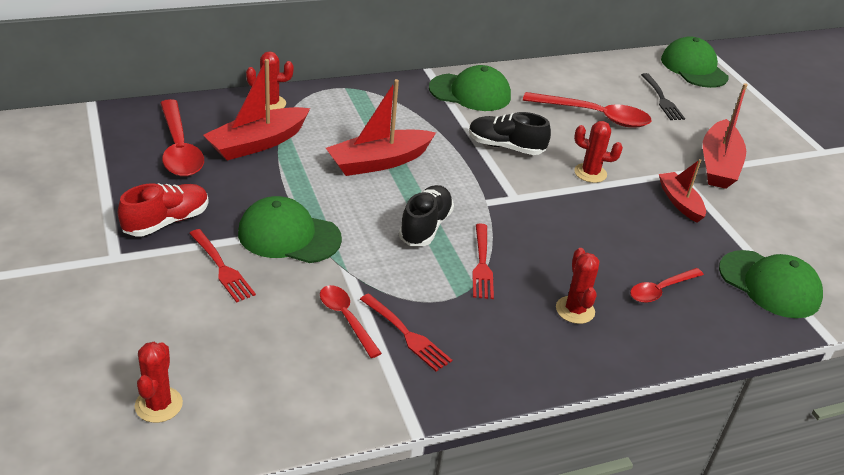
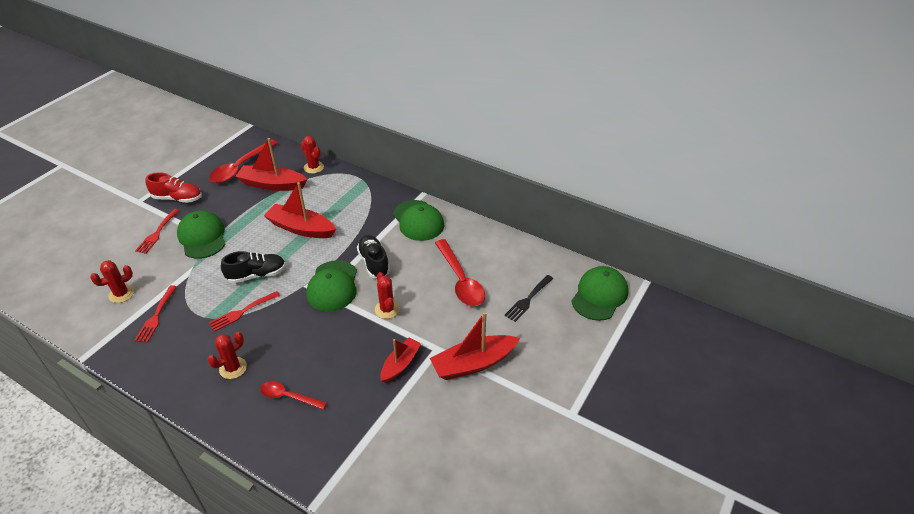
camera: 55 degrees right, 5 degrees up
red cactus [135,342,183,423] -> red cactus moved to [90,260,134,303]
red spoon [320,285,382,358] -> none
green cap [719,250,823,318] -> green cap moved to [306,260,357,311]

